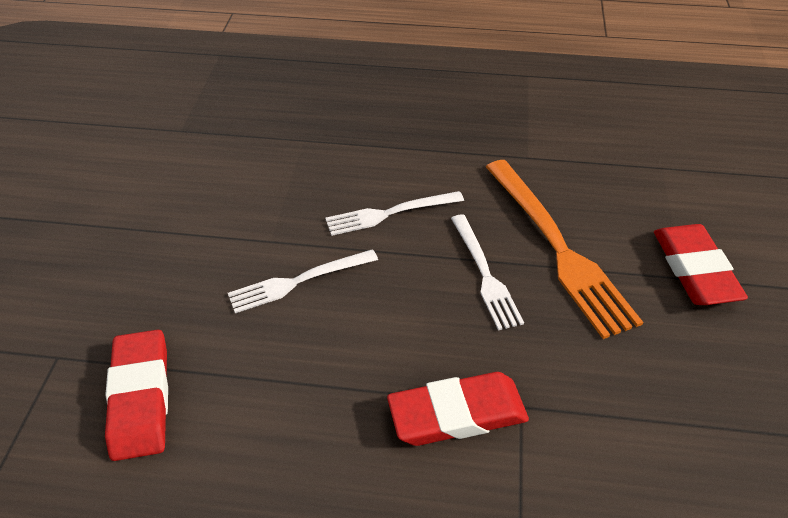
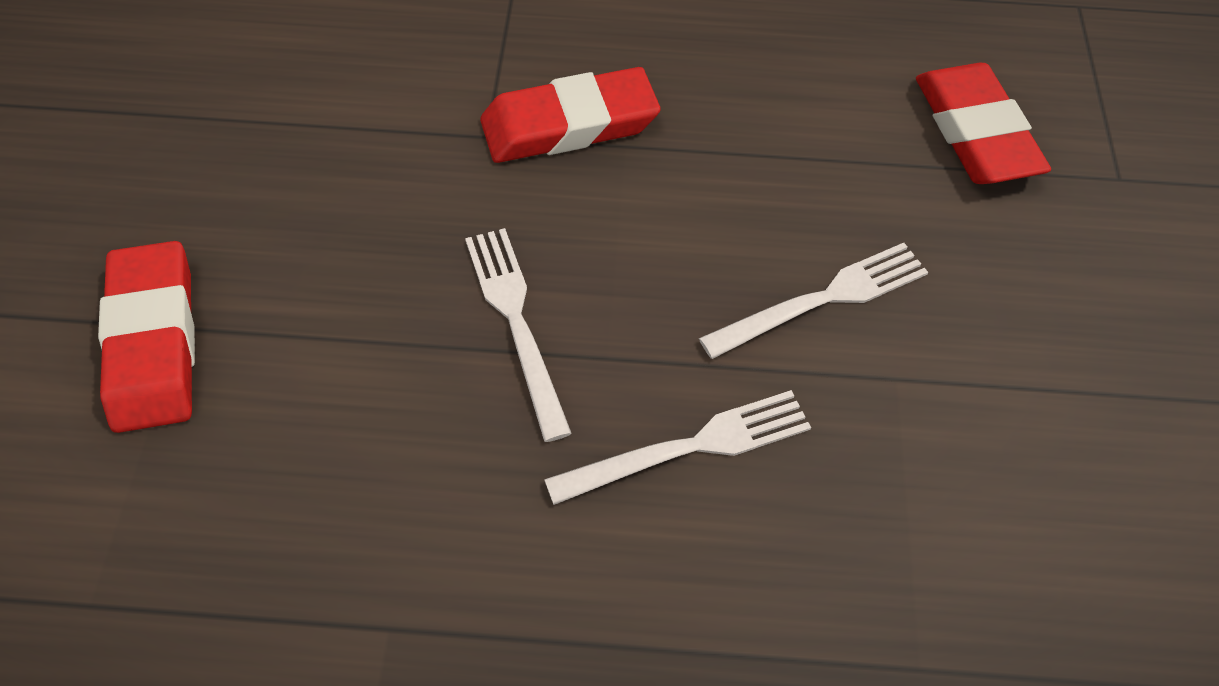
camera: 175 degrees right, 10 degrees up
orange fork [486,160,643,339] -> none

